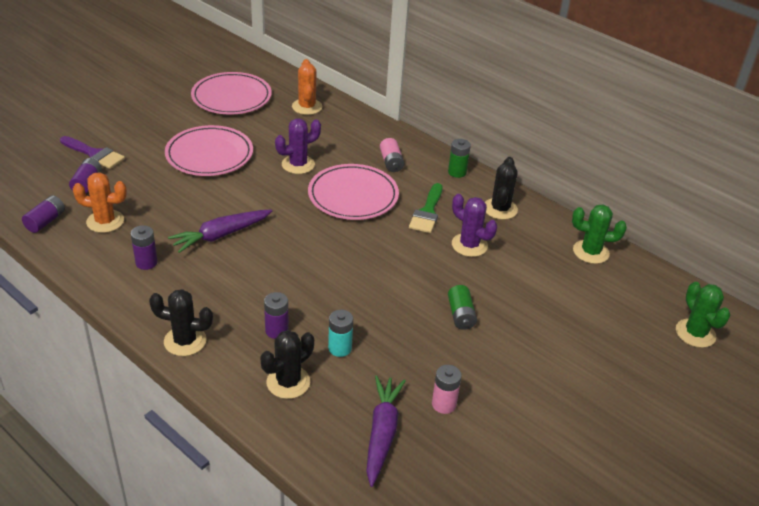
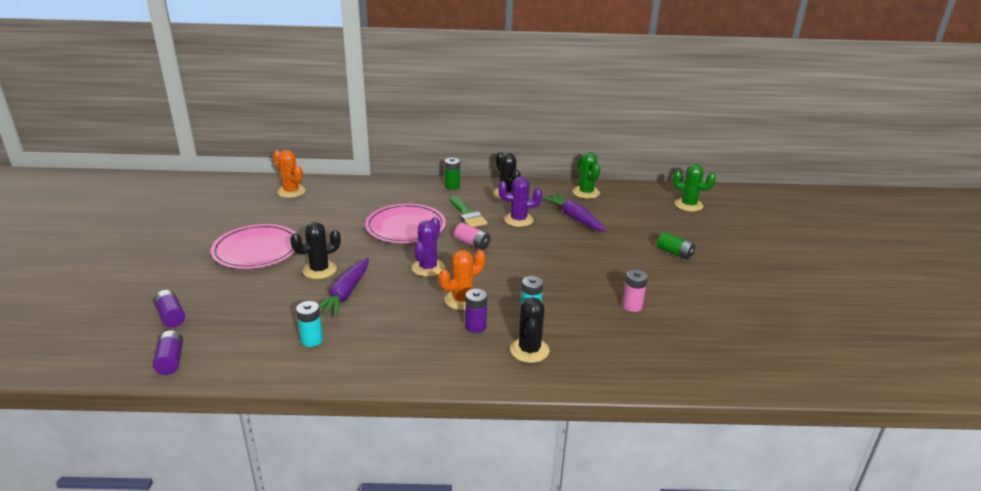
camera: 40 degrees left, 10 degrees down
purple brush [60,136,125,169] -> none
orange cactus [73,172,127,233] -> orange cactus moved to [439,250,485,310]
purple battery [131,225,158,270] -> turquoise battery [296,301,323,347]
black cactus [149,289,213,356] -> black cactus moved to [290,222,341,279]
pink plate [191,72,272,114] -> none
purple cactus [275,119,321,174] -> purple cactus moved to [412,217,445,277]
purple carrot [366,376,406,487] -> purple carrot moved to [542,193,607,232]
pink battery [380,138,404,172] -> pink battery moved to [454,223,491,250]
green battery [448,285,477,330] -> green battery moved to [657,232,695,260]
green cactus [572,204,627,264] -> green cactus turned 75 degrees counterclockwise [573,152,601,199]

